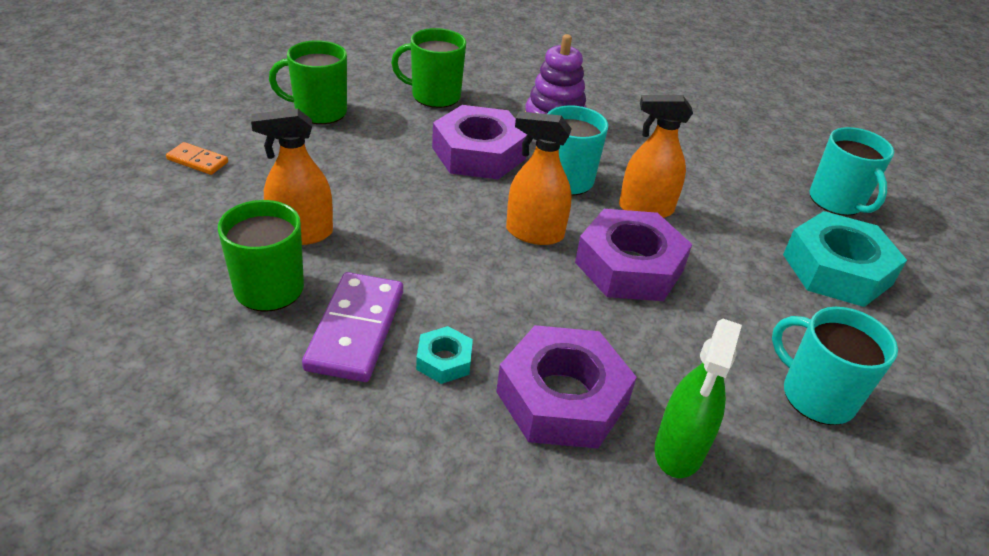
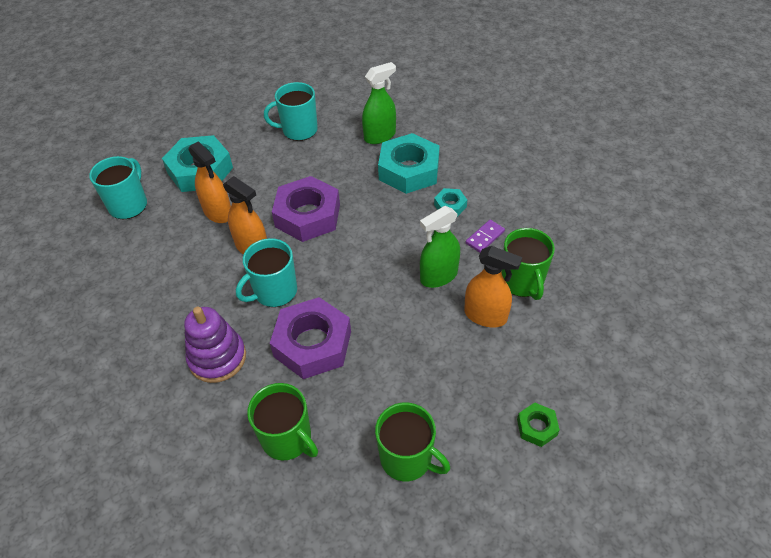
camera: 140 degrees left, 10 degrees up
orange domino [166,142,228,175] -> green nut [517,403,560,447]
purple domino [302,272,403,382] -> purple domino [466,220,505,253], size x0.53
purple nut [496,325,637,449] -> turquoise nut [378,133,440,194]
orange spray bottle [506,111,572,245] -> orange spray bottle moved to [188,141,231,223]
turquoise mug [772,307,898,425] -> turquoise mug turned 90 degrees clockwise [264,82,318,141]
none -> green spray bottle [420,206,460,288]

